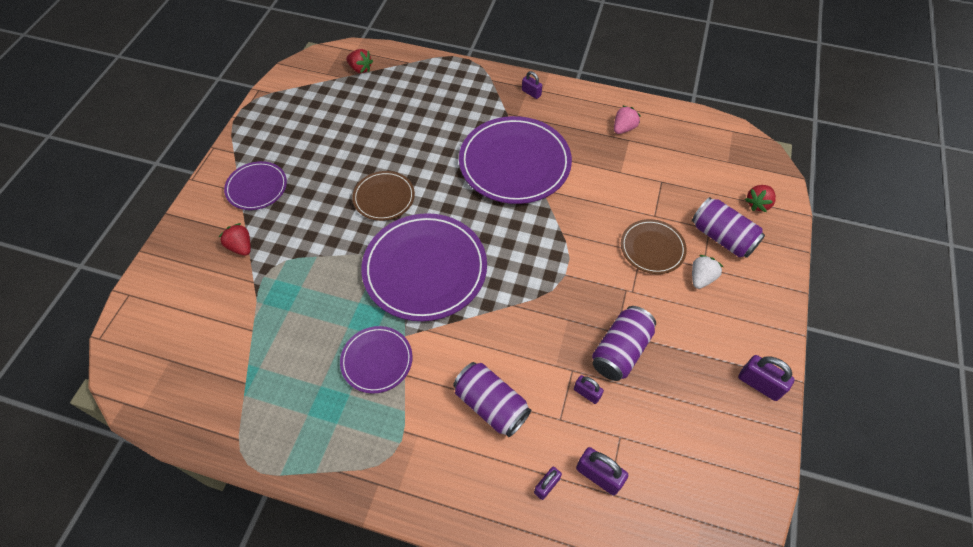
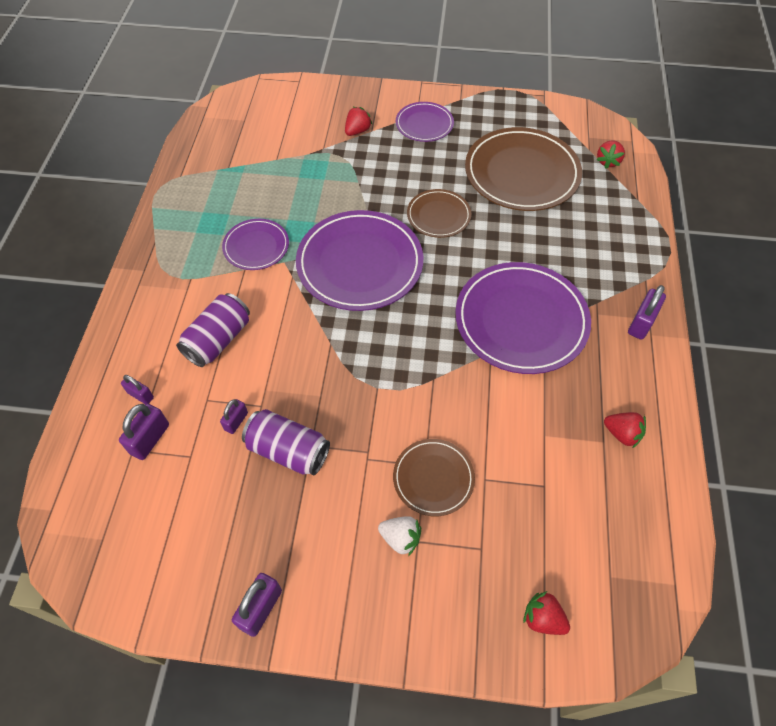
camera: 80 degrees right, 0 degrees up
purple padlock [522,71,542,99] -> purple padlock [628,285,666,340], size x1.58
pink strawberry [614,105,641,134] -> red strawberry [604,412,646,448]
purple can [692,197,765,258] -> none
none -> brown plate [465,127,582,211]

